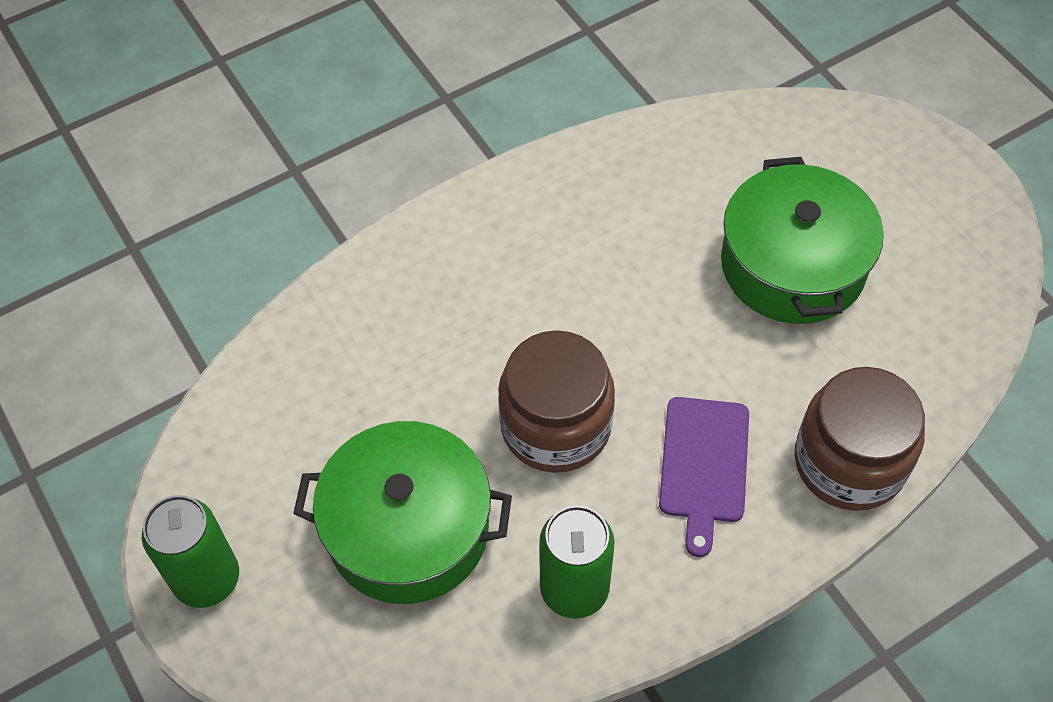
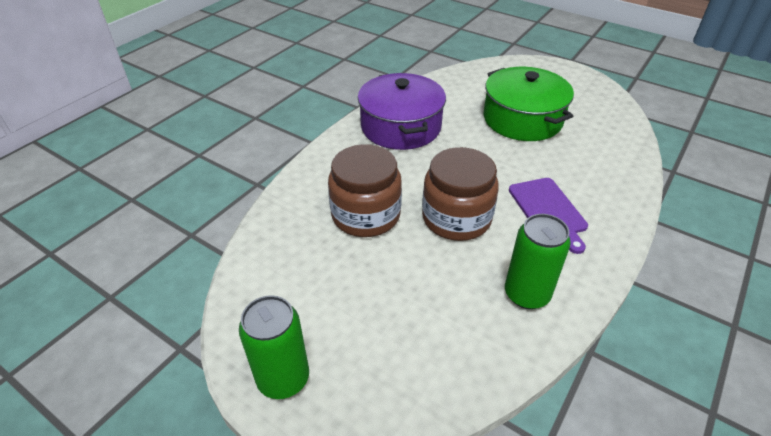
camera: 25 degrees left, 15 degrees down
green pot [293,421,512,604] -> none
brown jar [794,367,925,511] -> brown jar moved to [328,144,402,237]
none -> purple pot [358,73,446,150]

